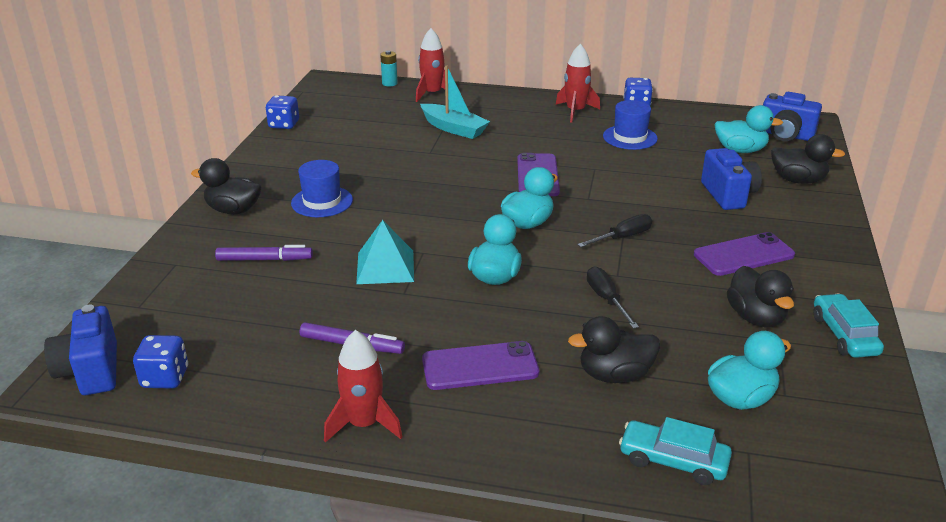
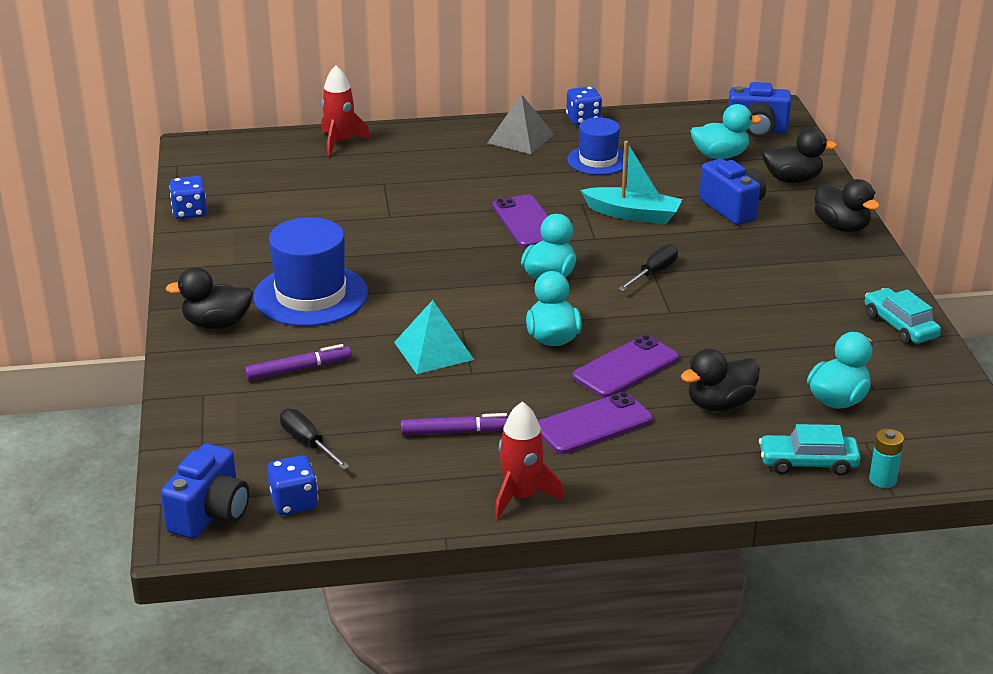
camera: 20 degrees left, 0 degrees up
blue camera [44,305,117,395] -> blue camera turned 120 degrees counterclockwise [161,443,249,539]
blue hat [291,160,353,217] -> blue hat [253,217,368,326], size x1.60
turquoise battery [380,50,397,86] -> turquoise battery moved to [869,429,904,488]
turquoise boat [420,65,490,139] -> turquoise boat moved to [580,141,682,224]
red rocket [556,44,600,123] -> grey pyramid [488,94,554,154]
black screwdriver [587,266,639,329] -> black screwdriver moved to [280,409,350,470]
purple phone [694,232,795,276] -> purple phone moved to [573,335,679,398]
black duck [727,266,794,327] -> black duck moved to [814,179,880,232]

